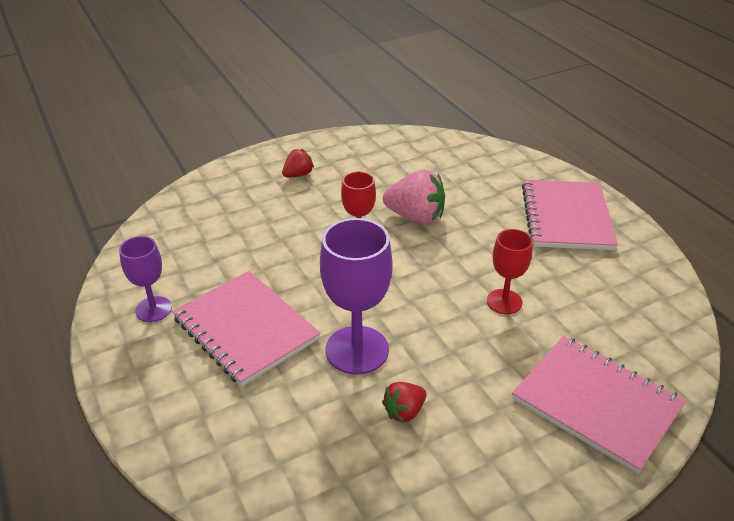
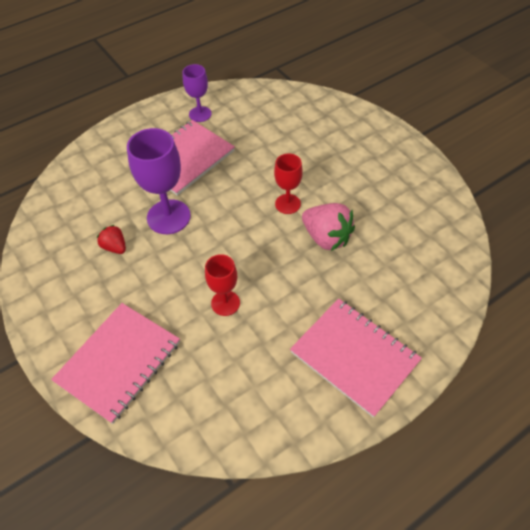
camera: 85 degrees right, 15 degrees up
red strawberry [282,149,314,178] -> none
pink strawberry [383,170,445,225] -> pink strawberry turned 60 degrees counterclockwise [302,203,355,251]
pink notebook [522,180,618,250] -> pink notebook turned 45 degrees clockwise [290,299,422,418]

